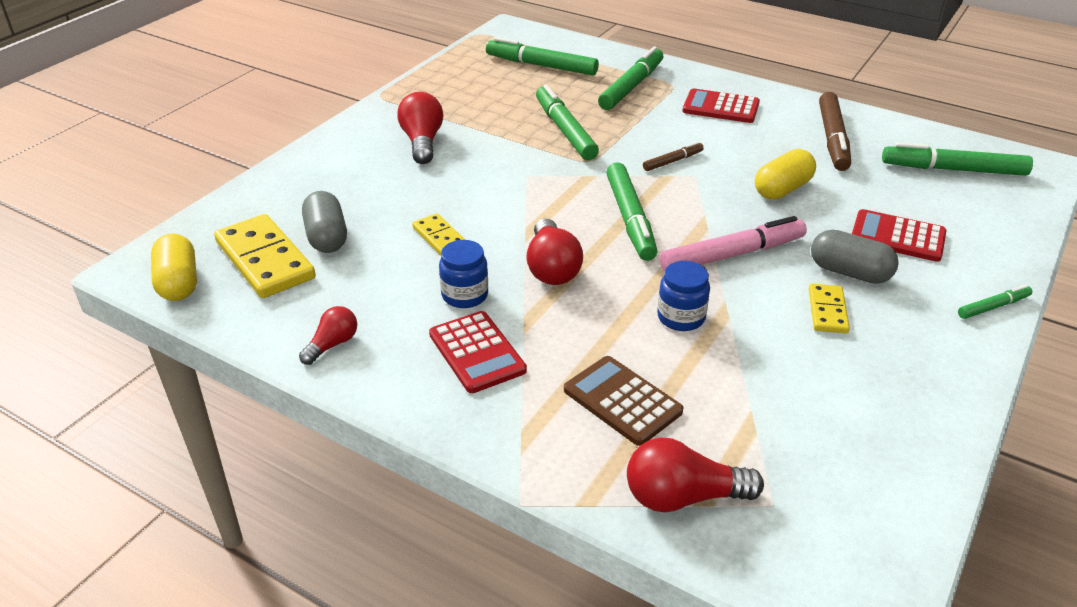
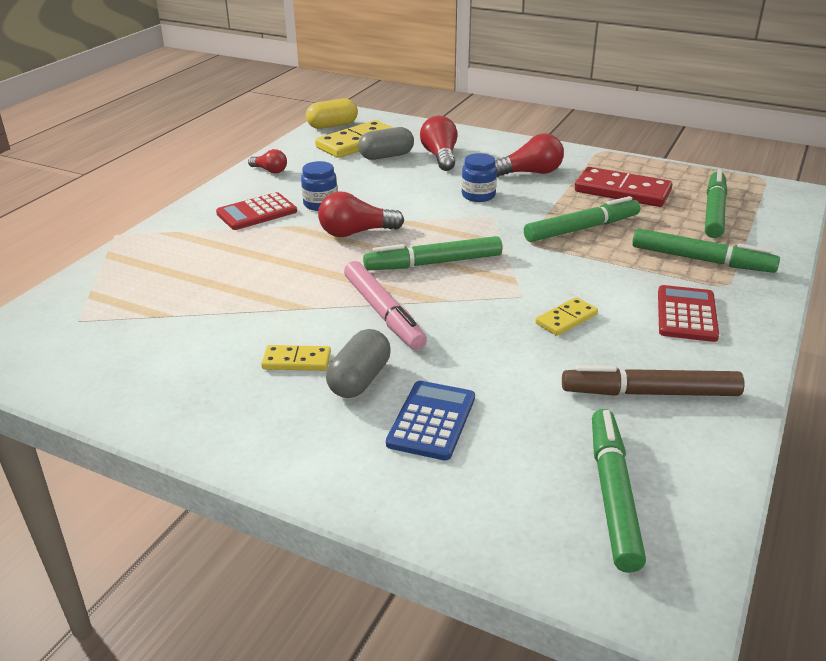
camera: 85 degrees right, 5 degrees down
yellow domino [412,213,465,255] -> yellow domino moved to [535,297,598,336]
brown calculator [564,356,684,446] -> none
red light bulb [627,438,764,513] -> red light bulb moved to [420,116,457,171]
brown marker [643,142,704,171] -> none
blue jar [657,261,710,331] -> blue jar moved to [462,153,497,202]
yellow capsule [755,149,816,199] -> none
red calculator [852,209,947,262] -> blue calculator [386,381,475,461]
green marker [958,285,1033,319] -> none
none -> red domino [575,167,672,207]

